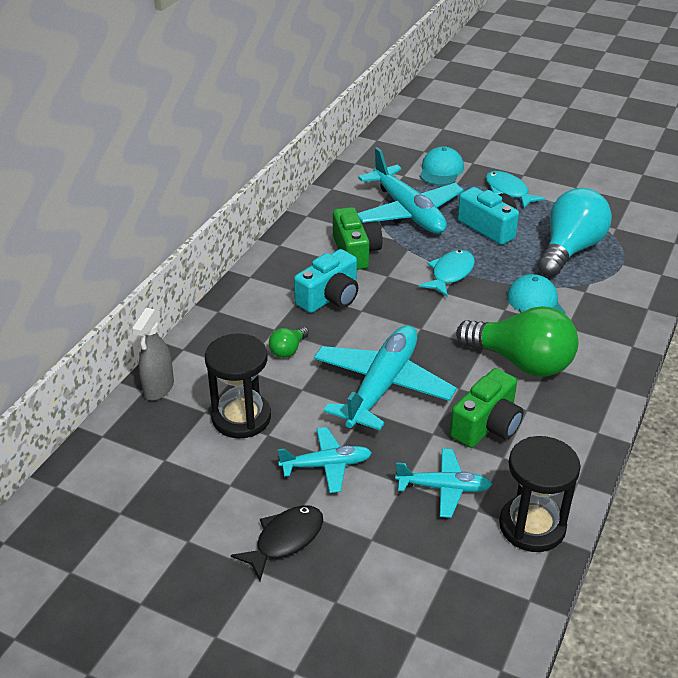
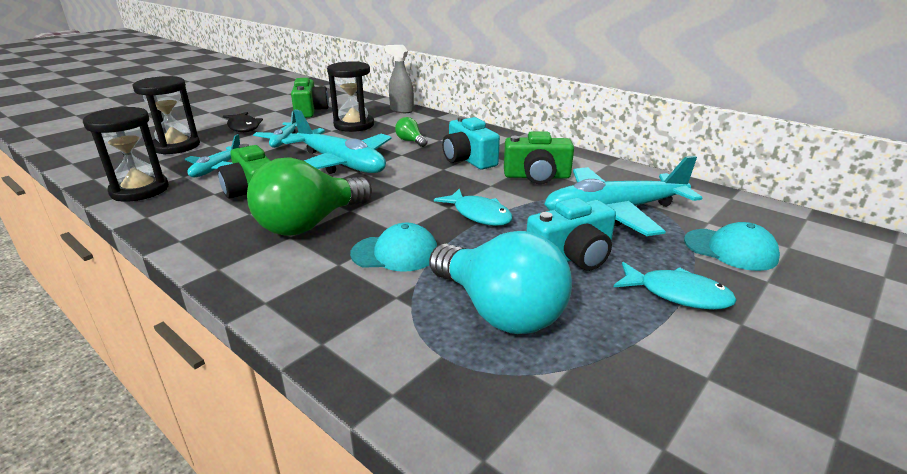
camera: 105 degrees right, 10 degrees down
turquoise fish [485,171,545,208] -> turquoise fish turned 45 degrees clockwise [614,262,737,310]
none -> black hourglass [132,76,200,155]
none -> green camera [291,78,329,118]

